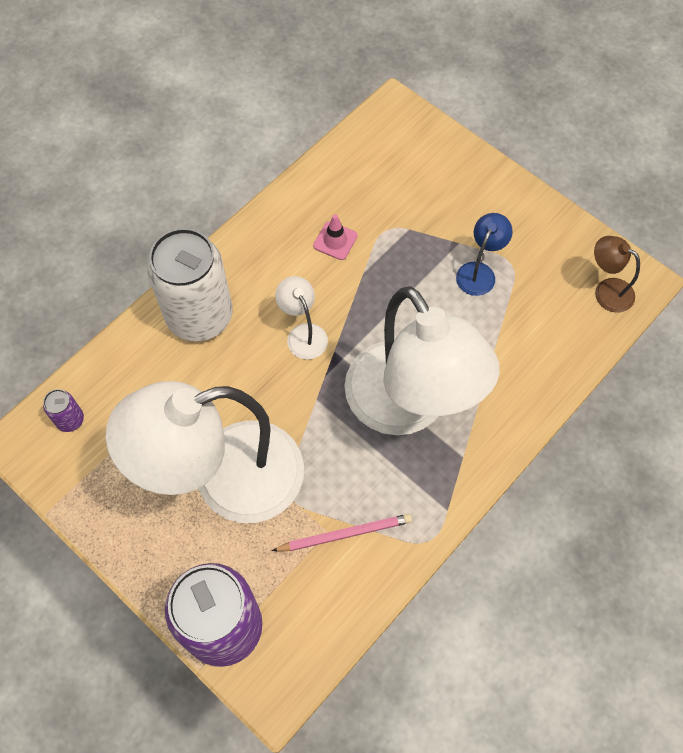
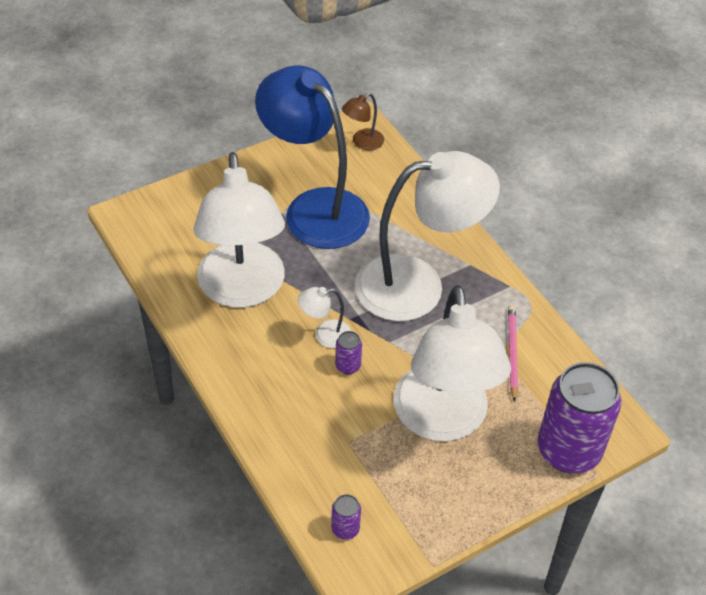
camera: 75 degrees left, 15 degrees down
white can [147,228,233,342] -> none
pink traffic cone [313,214,358,260] -> white lamp [194,152,285,308]
blue lamp [456,213,513,296] -> blue lamp [255,65,370,249], size x2.49
none -> purple can [335,331,362,375]

